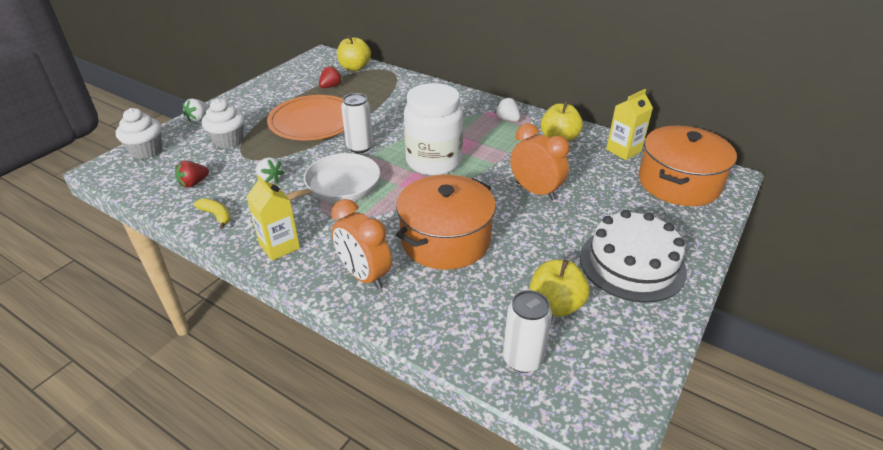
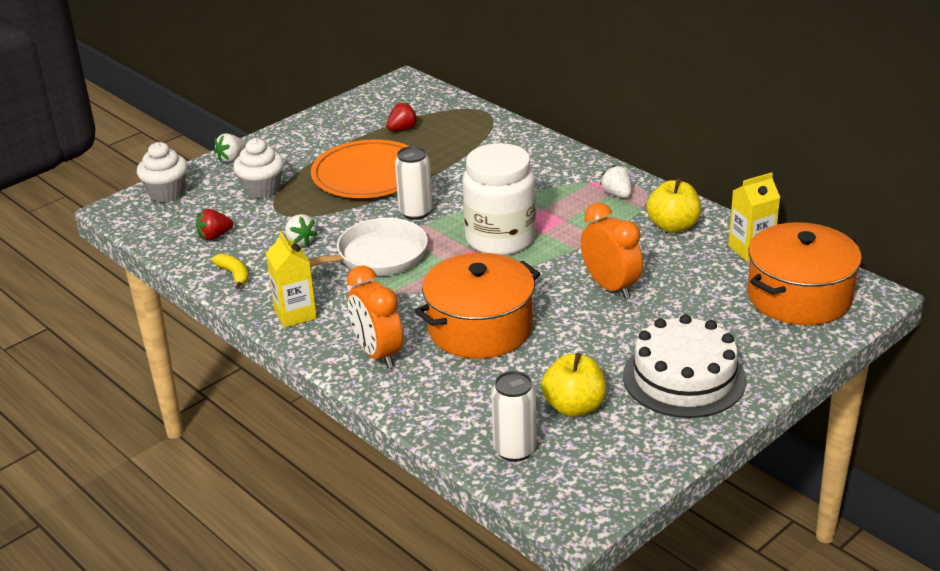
camera: 15 degrees right, 5 degrees down
yellow apple [337,35,371,71] -> none

